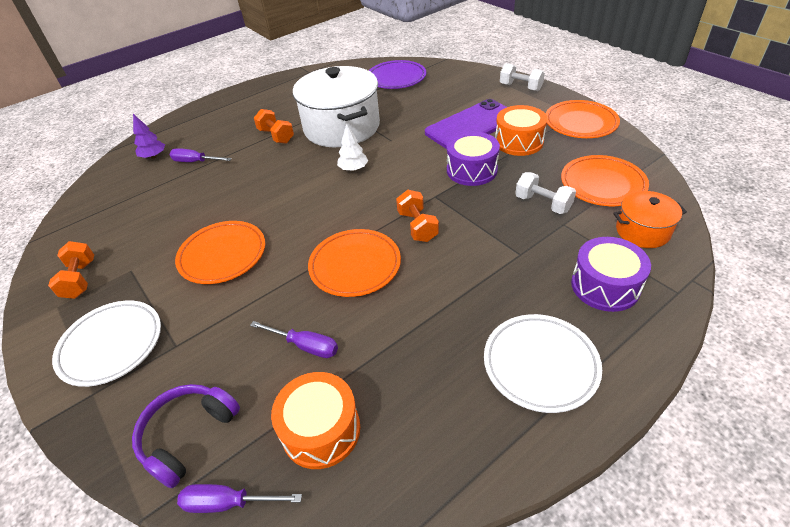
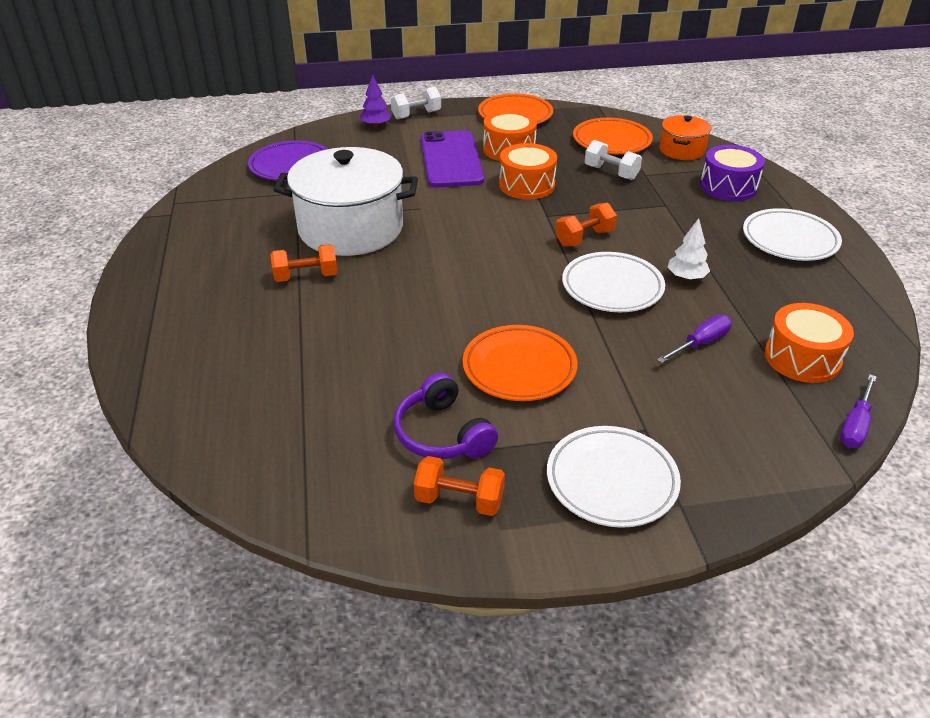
camera: 65 degrees left, 5 degrees down
purple headphones [132,384,240,488] -> purple headphones moved to [394,372,498,459]
purple tree [133,114,165,159] -> purple tree moved to [360,74,392,127]
purple screwdriver [170,148,232,162] -> none
orange plate [308,229,401,297] -> white plate [562,252,665,312]
white tree [337,124,368,171] -> white tree moved to [668,218,710,280]
orange dumbbell [396,190,439,242] -> orange dumbbell turned 45 degrees counterclockwise [555,203,617,247]
purple drum [447,132,500,186] -> orange drum [499,143,557,199]
white dumbbell [515,172,576,214] -> white dumbbell turned 60 degrees clockwise [585,140,642,180]

